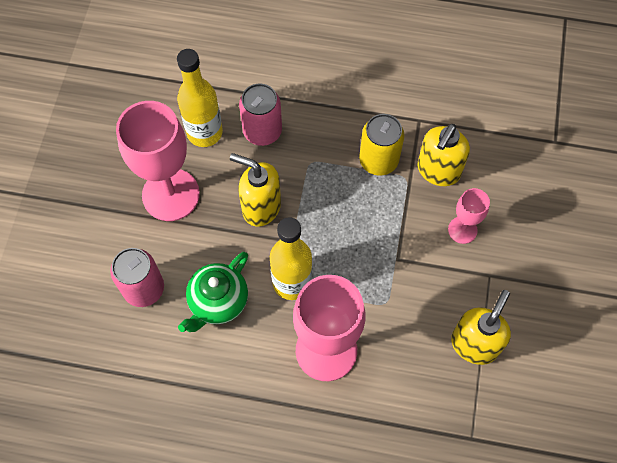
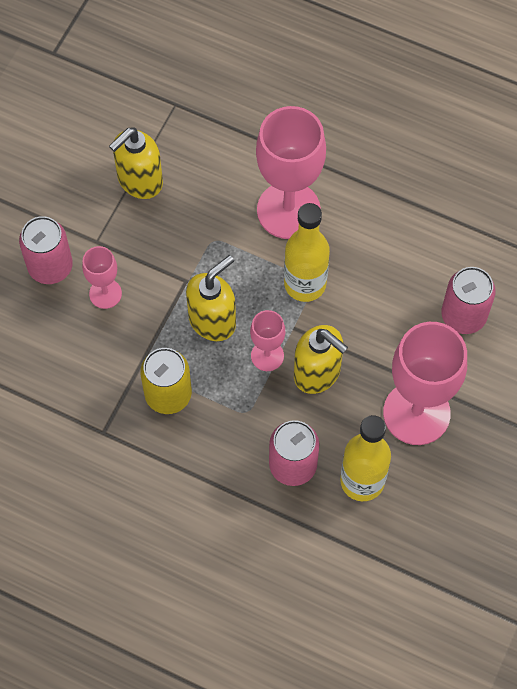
camera: 165 degrees left, 0 degrees up
green teapot [178,252,248,332] -> none
yellow soap dispenser [418,124,470,186] -> yellow soap dispenser moved to [186,255,236,341]
none -> pink can [19,216,73,284]
none -> pink goblet [250,310,285,371]

